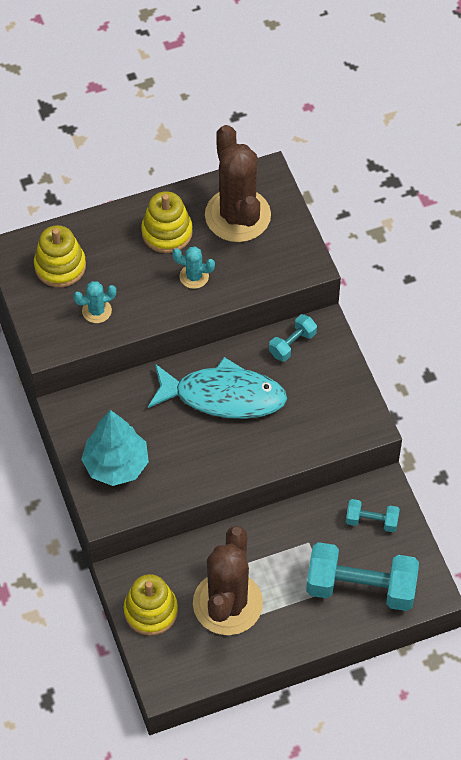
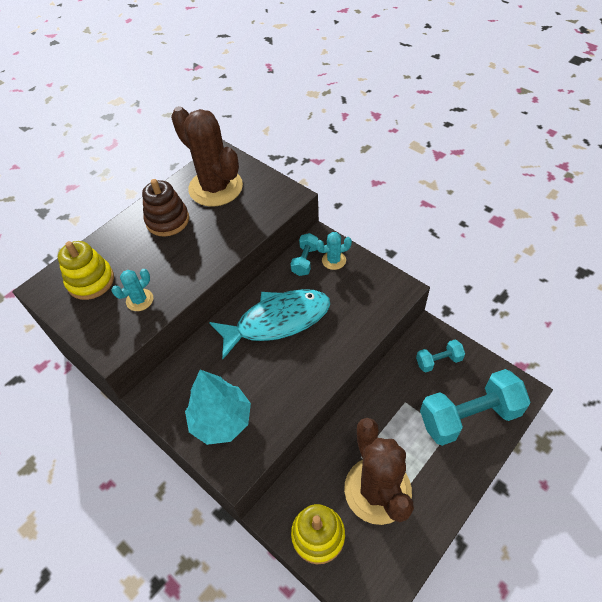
camera: 25 degrees left, 5 degrees down
yellow stacking toy [141,191,193,253] -> brown stacking toy [142,179,189,237]
turquoise cactus [172,247,215,289] -> turquoise cactus moved to [316,232,352,270]

